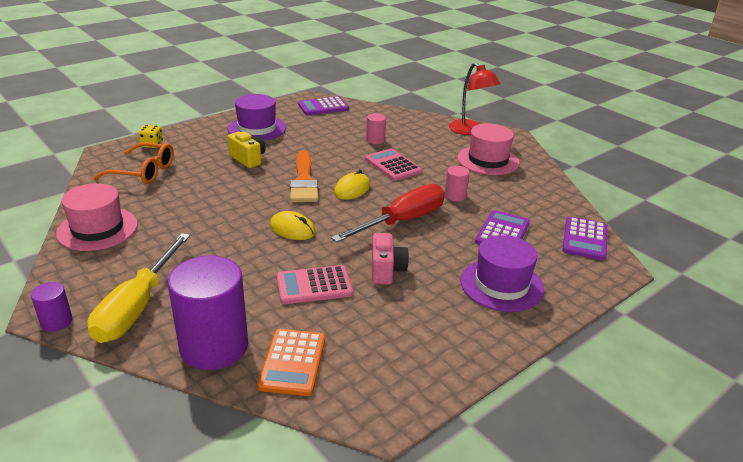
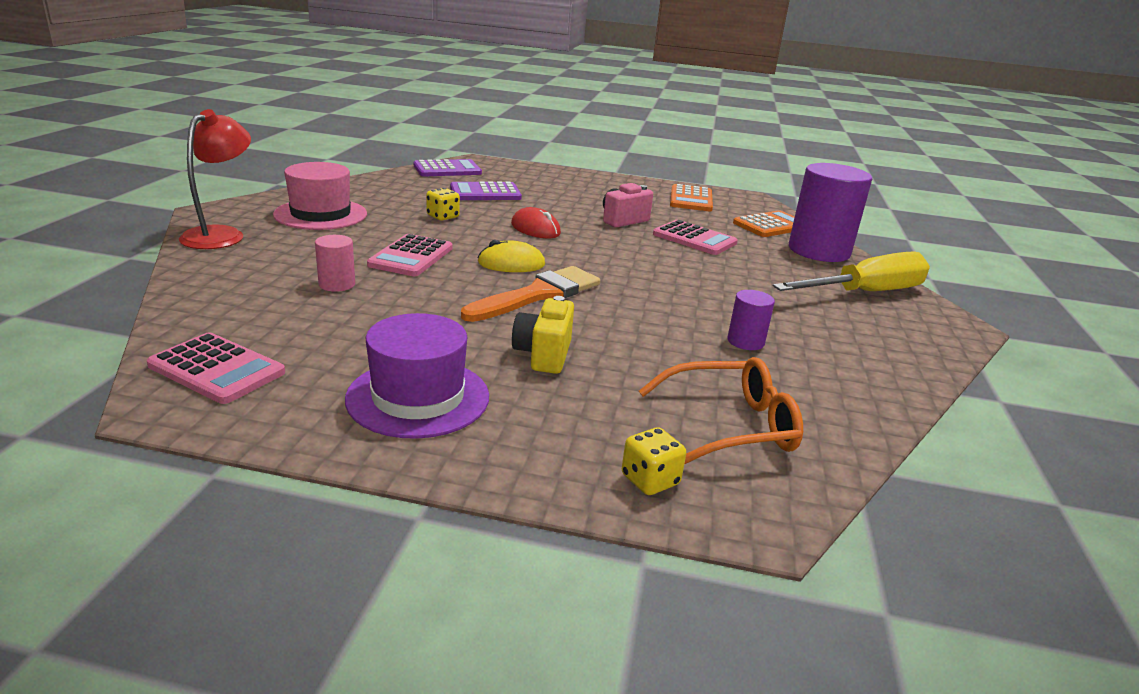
camera: 130 degrees left, 5 degrees down
purple cylinder [31,282,73,332] -> purple cylinder moved to [727,290,775,350]
pink hat [56,183,138,251] -> none
orange glasses [93,142,174,184] -> orange glasses turned 105 degrees clockwise [639,357,803,464]
yellow mouse [270,211,315,240] -> none
purple calculator [298,96,349,115] -> pink calculator [147,332,285,404]
red screwdriver [331,184,445,242] -> red mouse [511,207,561,238]
pink cylinder [445,166,470,202] -> yellow dice [426,188,460,220]
purple hat [460,235,544,312] -> none
none -> orange calculator [670,184,713,211]

